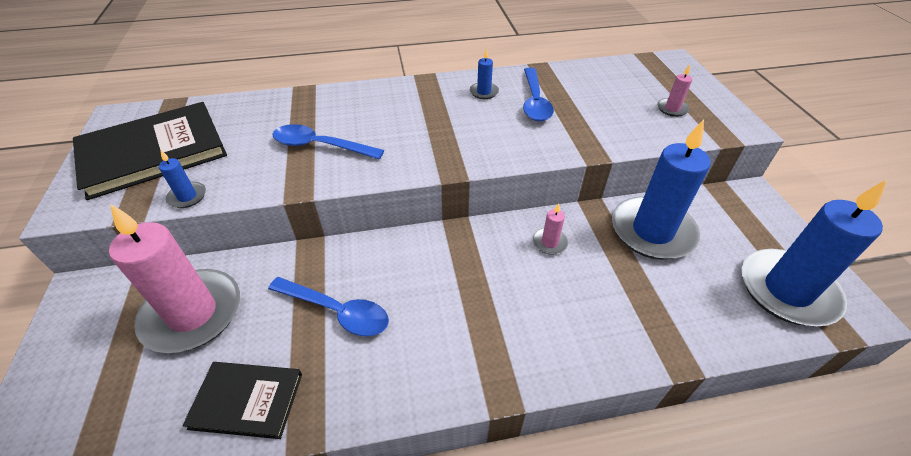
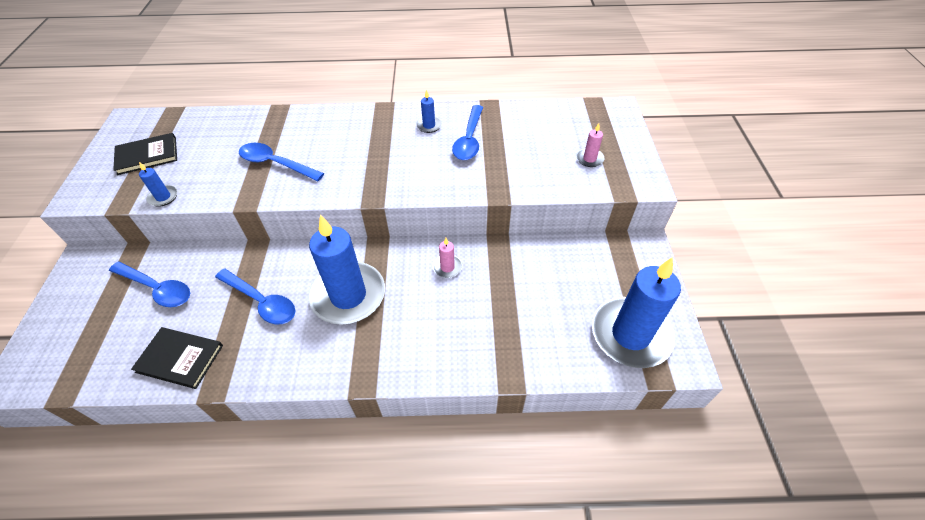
camera: 10 degrees right, 5 degrees up
black book [73,102,227,200] -> black book [113,133,177,175], size x0.55
pink candle [109,204,240,353] -> blue spoon [109,262,190,307]
blue candle [612,120,711,260] -> blue candle moved to [308,215,385,325]

